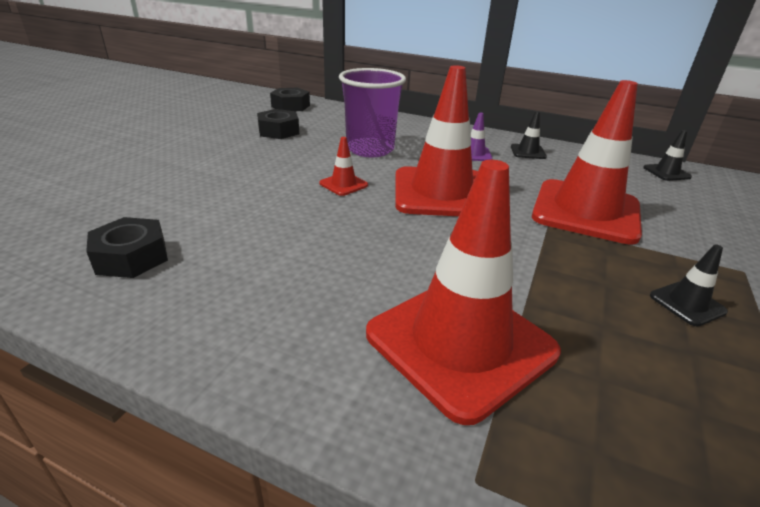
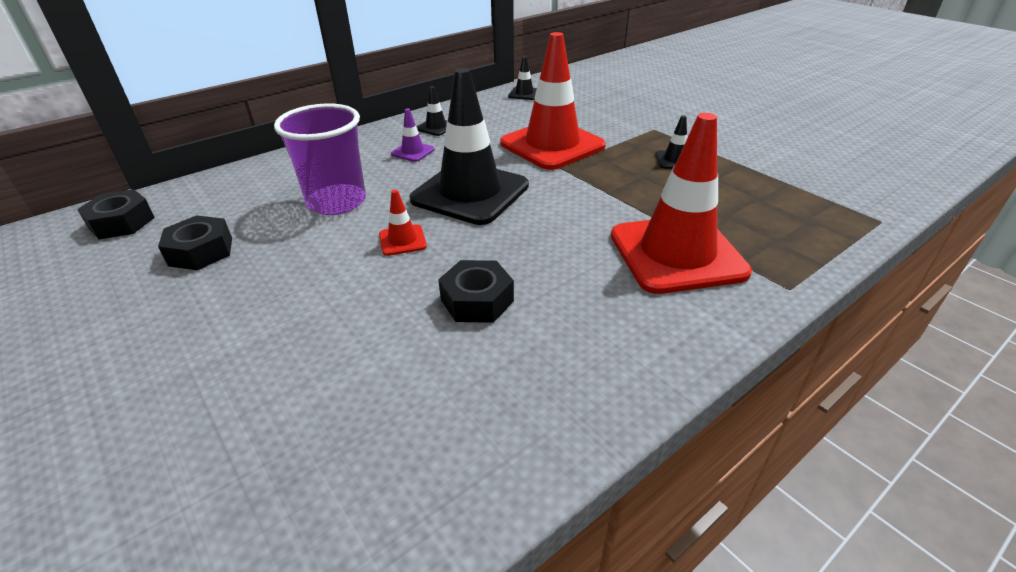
camera: 60 degrees left, 5 degrees up
black nut [86,217,168,278] -> black nut moved to [438,260,514,323]
red traffic cone [395,65,478,216] -> black traffic cone [409,68,529,225]

